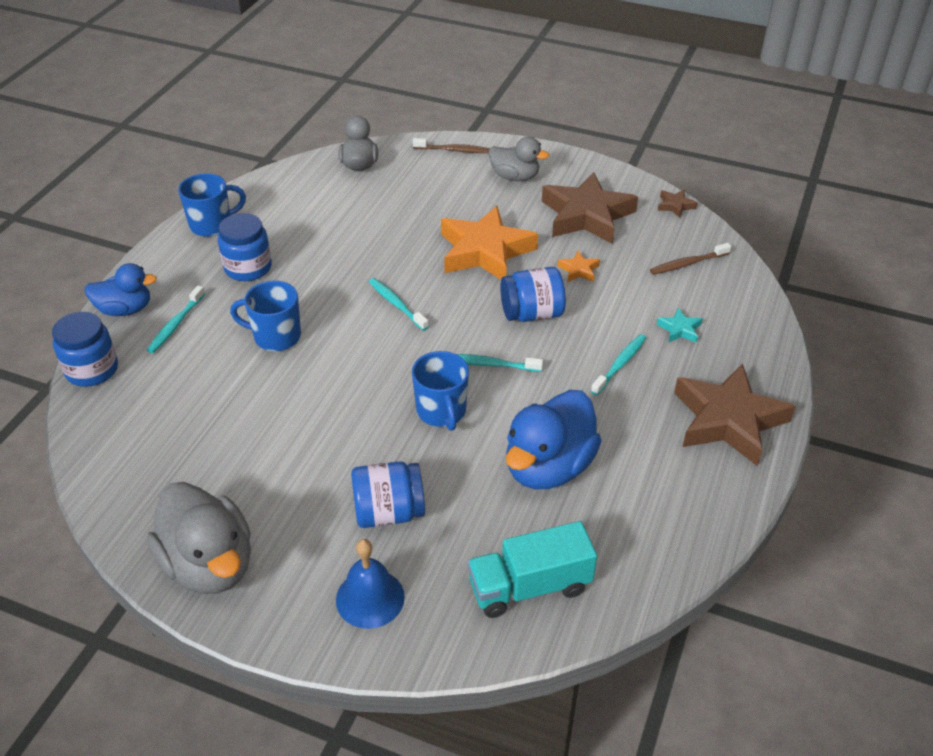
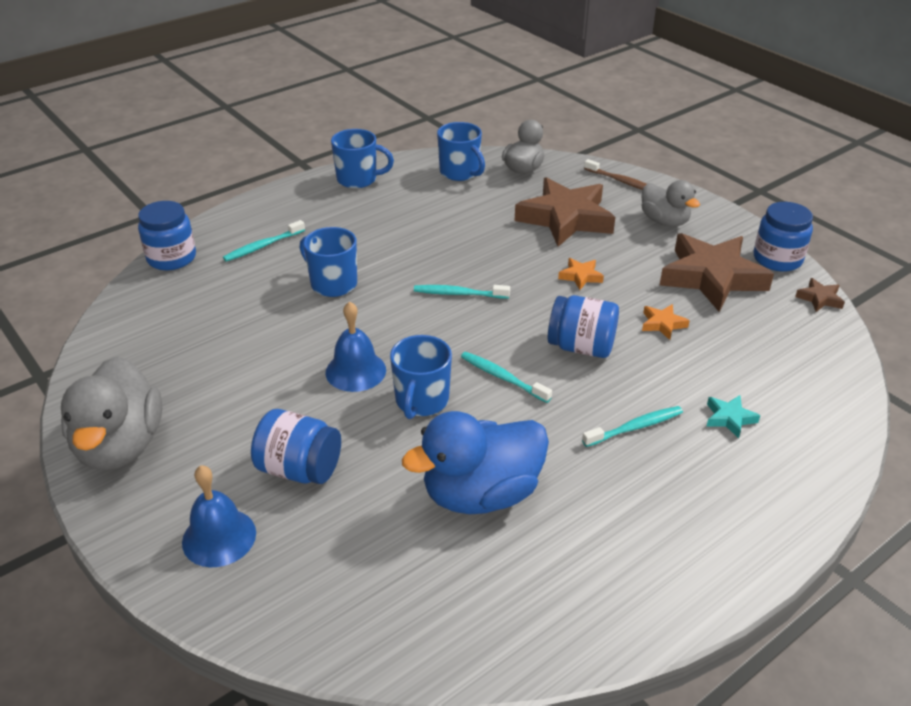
camera: 30 degrees right, 5 degrees down
blue duck [85,263,157,316] -> none
blue jar [218,213,272,281] -> blue jar moved to [754,202,813,272]
turquoise toothbrush [369,278,429,331] -> turquoise toothbrush turned 75 degrees counterclockwise [414,285,510,299]
orange star [441,206,538,280] -> orange star [558,258,604,290], size x0.41
turquoise truck [468,521,597,618] -> none
brown toothbrush [650,243,731,275] -> none
brown star [674,364,796,466] -> brown star moved to [515,177,615,247]
none -> blue bell [326,301,386,392]
none -> blue mug [437,122,485,181]

